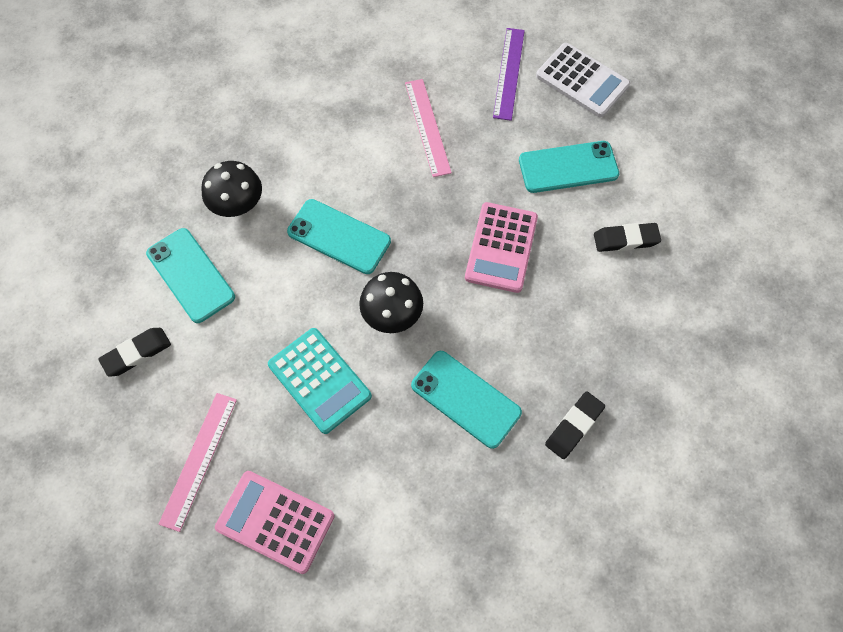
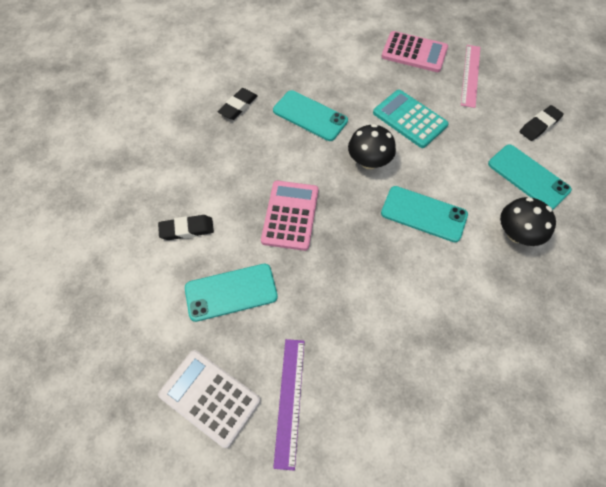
camera: 175 degrees right, 5 degrees down
pink ruler [405,79,452,177] -> none

